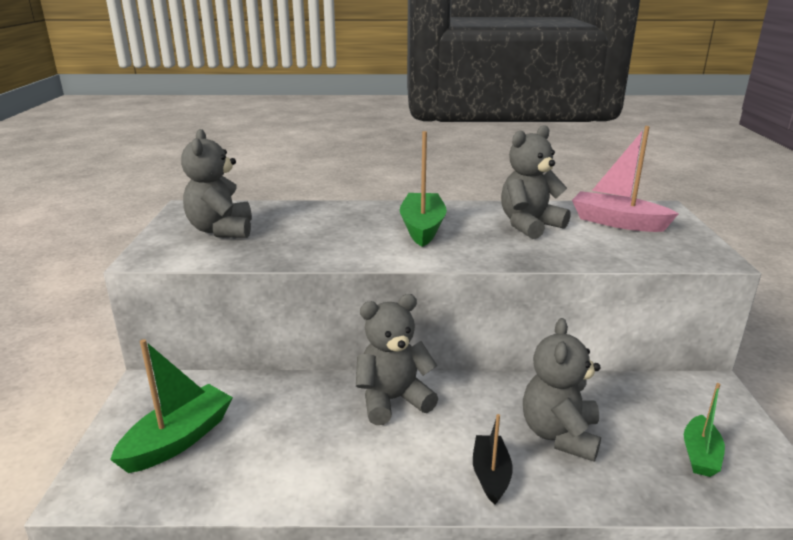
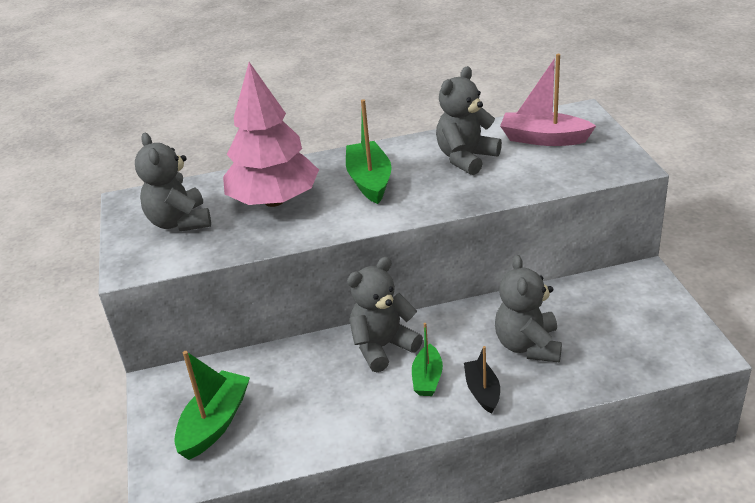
camera: 10 degrees left, 10 degrees up
green boat [684,383,725,477] -> green boat moved to [412,323,443,396]
none -> pink tree [223,62,319,207]

